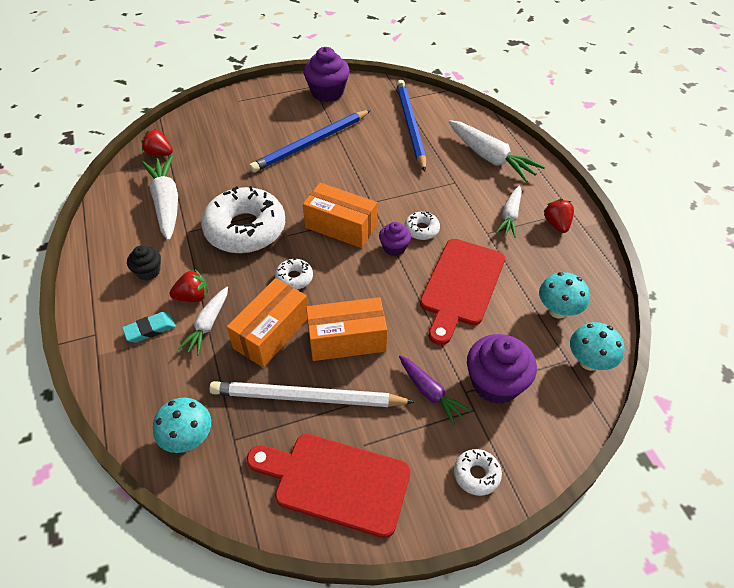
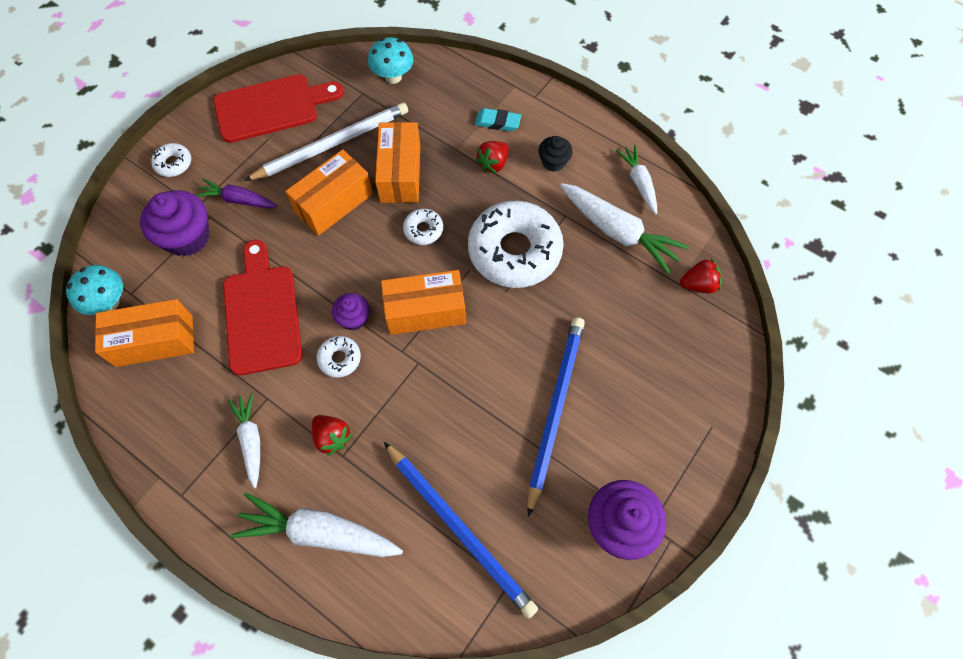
camera: 145 degrees right, 15 degrees up
turquoise eraser [122,312,176,343] -> turquoise eraser turned 75 degrees clockwise [475,108,521,131]
white carrot [178,287,228,355] -> white carrot moved to [616,145,657,214]
turquoise mushroom [539,272,590,319] -> orange box [95,299,194,367]
red strawberry [543,199,574,233] -> red strawberry moved to [312,415,352,456]

